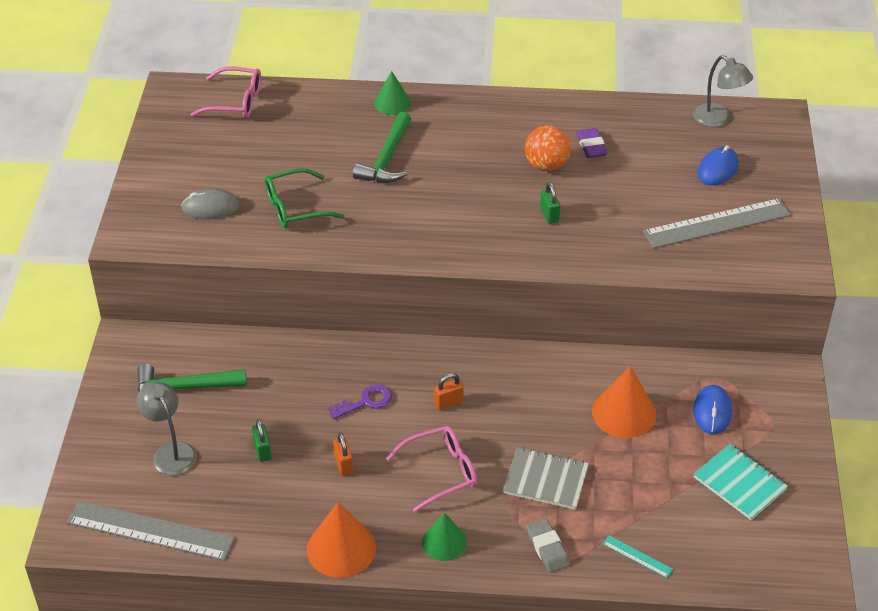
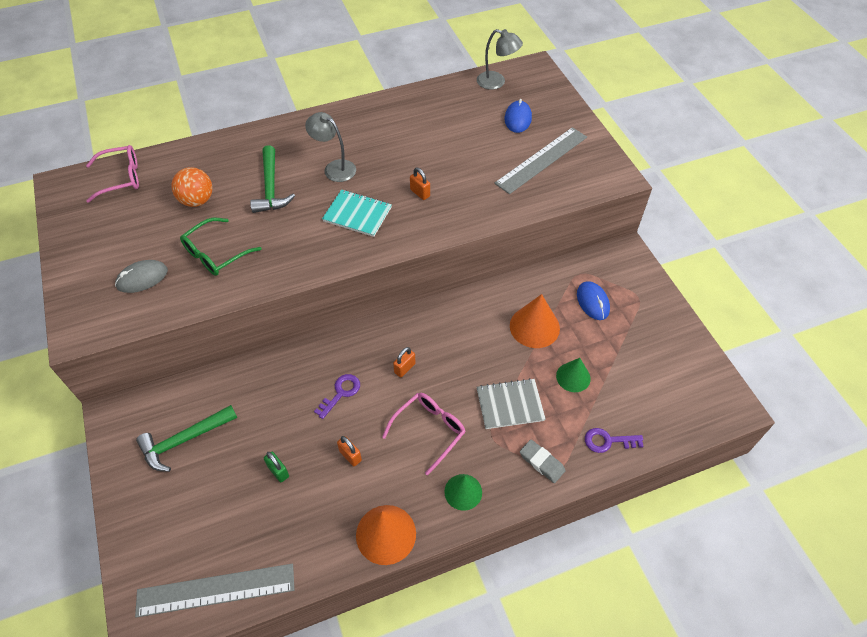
camera: 25 degrees left, 10 degrees up
grey lamp [136,382,197,476] -> grey lamp moved to [305,112,356,182]
green cone [374,71,411,115] -> green cone moved to [556,358,591,392]
orange ball [525,126,570,171] -> orange ball moved to [171,167,212,207]
green padlock [540,182,560,224] -> orange padlock [410,168,430,200]
purple eraser [576,128,608,158] -> none
turquoise ruler [603,535,673,578] -> purple key [585,428,644,453]
turquoise notebook [694,444,788,520] -> turquoise notebook moved to [322,189,392,237]

